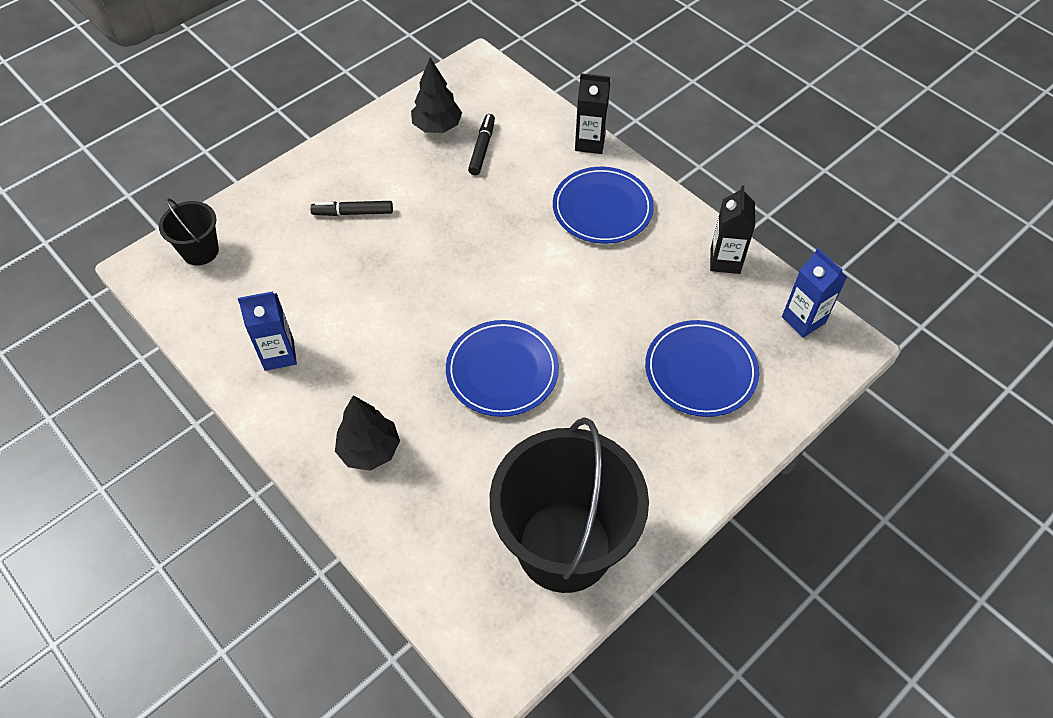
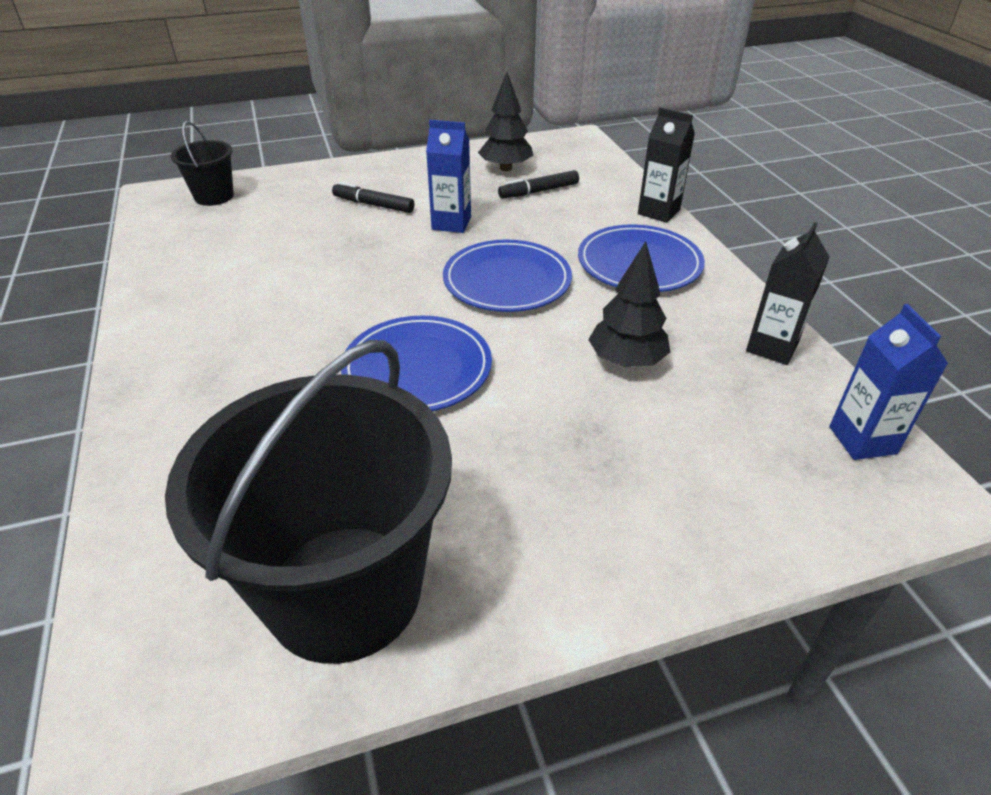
camera: 25 degrees right, 15 degrees down
blue carton [238,291,297,371] -> blue carton moved to [426,120,471,233]
black tree [335,395,400,471] -> black tree moved to [588,241,670,367]
black marker [468,114,495,175] -> black marker turned 150 degrees counterclockwise [498,170,579,198]
blue plate [645,320,759,417] -> blue plate moved to [443,239,572,312]

